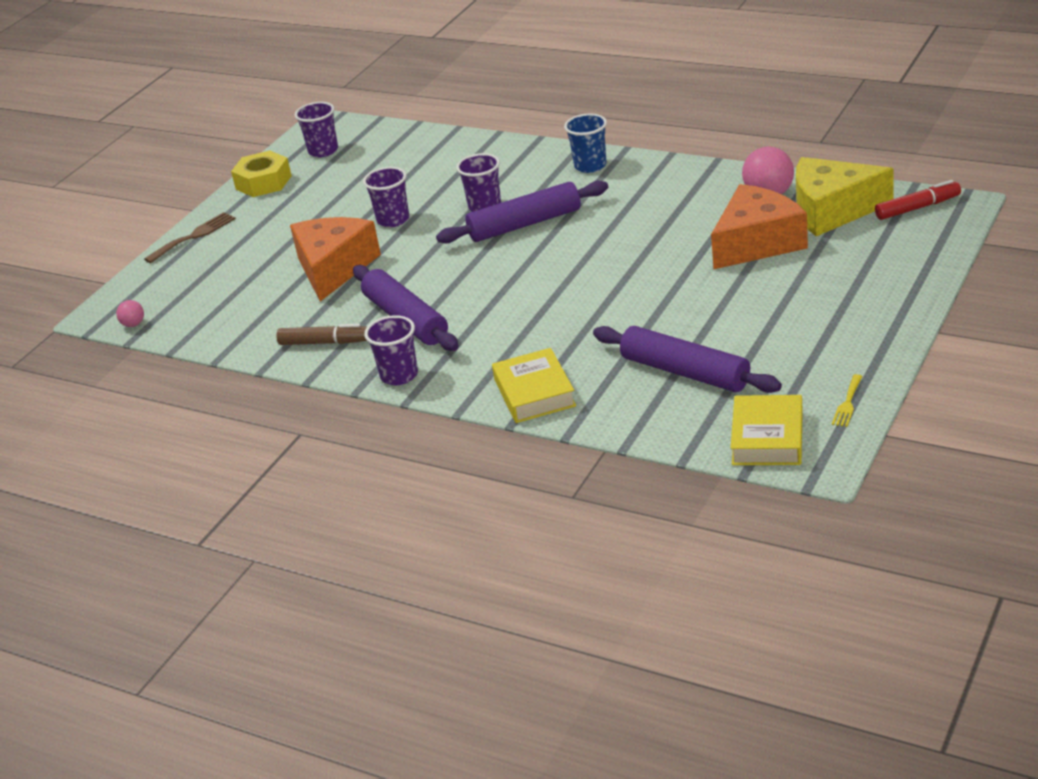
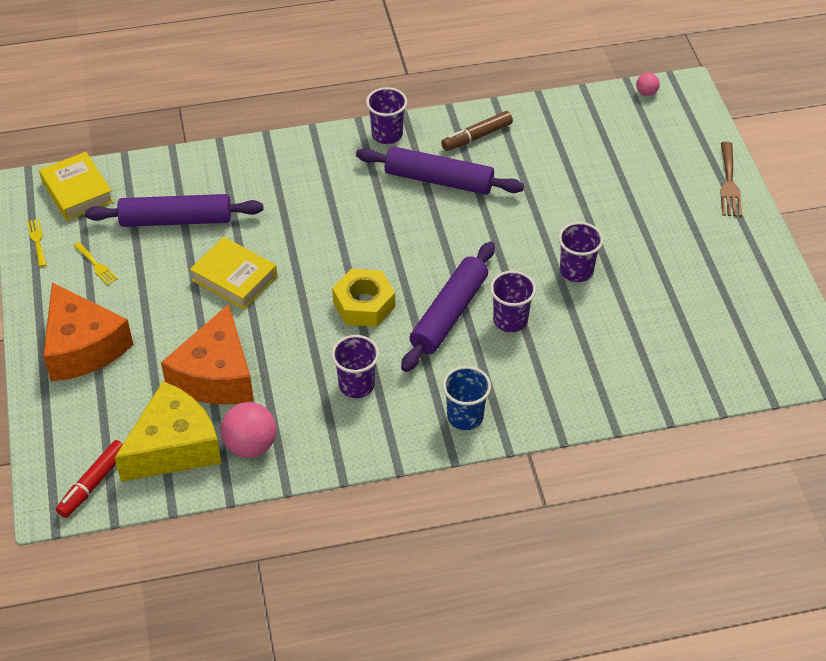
camera: 135 degrees right, 15 degrees up
yellow nut [231,151,292,197] -> yellow nut moved to [332,269,395,327]
orange cheese [290,217,381,302] -> orange cheese moved to [43,283,133,381]
purple cup [295,102,338,157] -> purple cup moved to [331,335,379,398]
yellow book [492,348,576,423] -> yellow book moved to [190,237,277,310]
none -> yellow fork [74,242,118,285]

